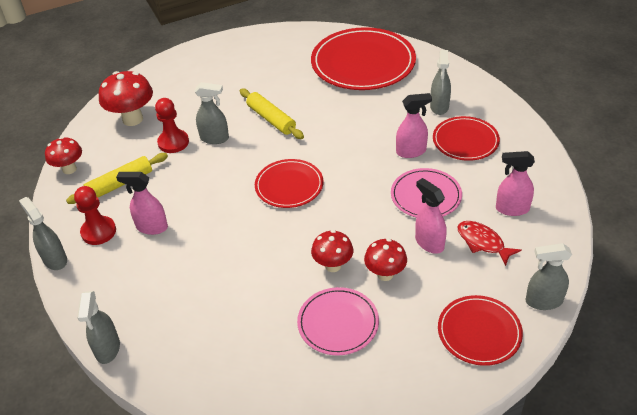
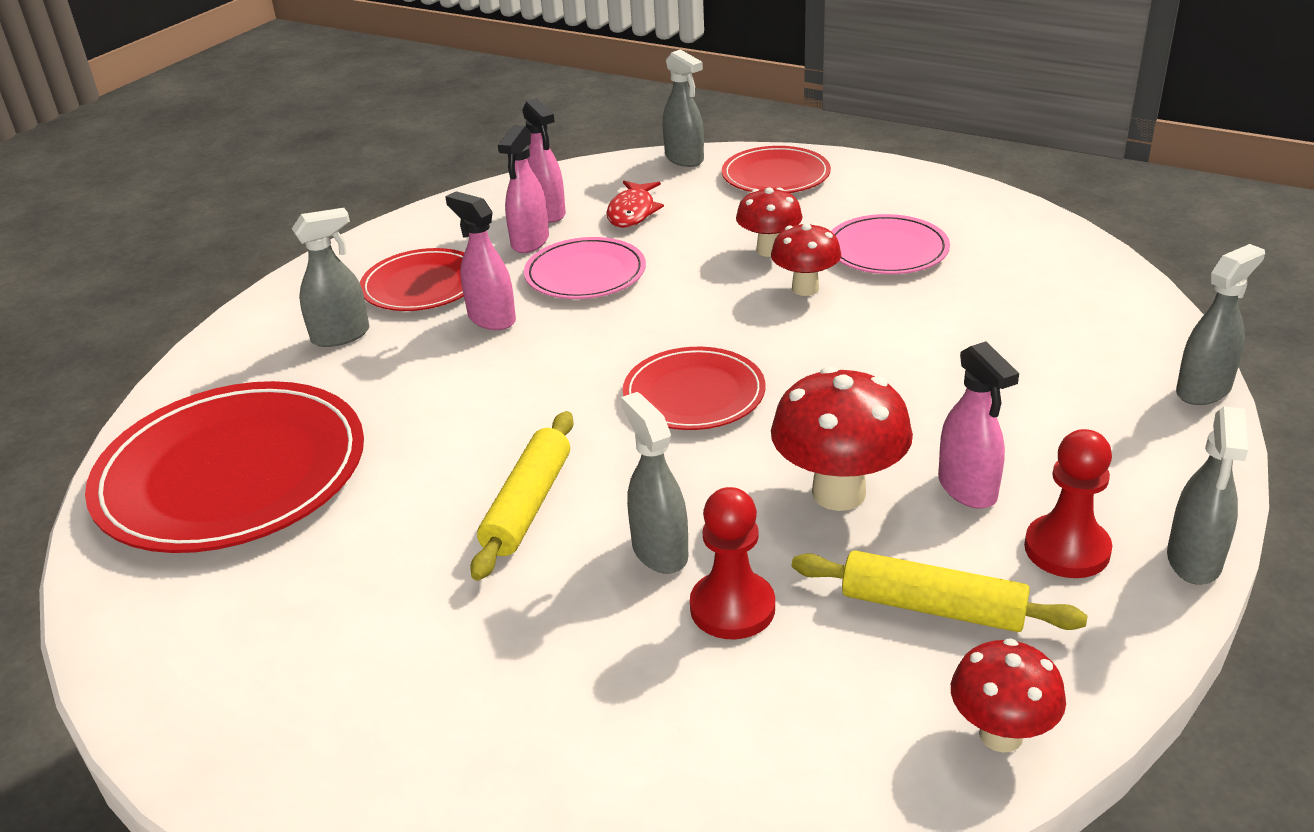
camera: 125 degrees left, 10 degrees down
red mushroom [99,71,153,126] -> red mushroom moved to [771,366,913,511]
pink spray bottle [415,178,447,254] -> pink spray bottle moved to [498,125,549,253]

